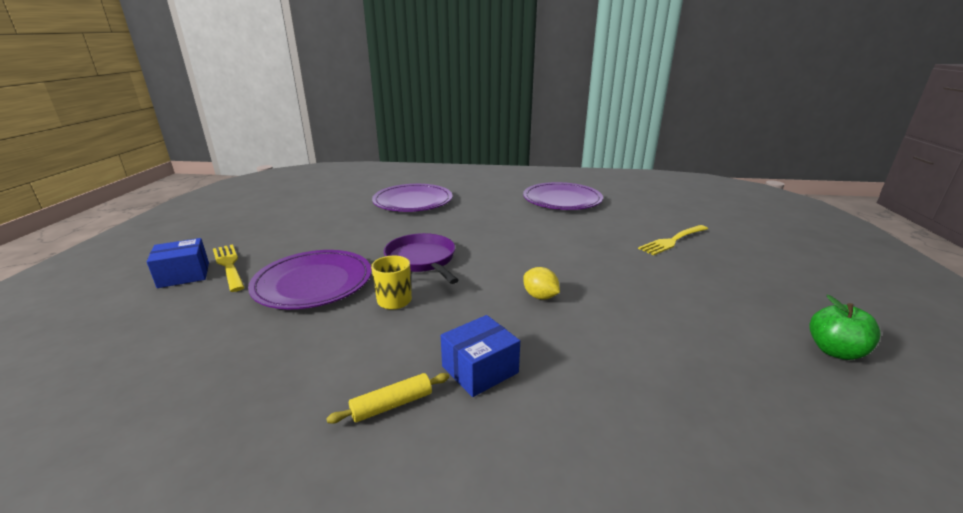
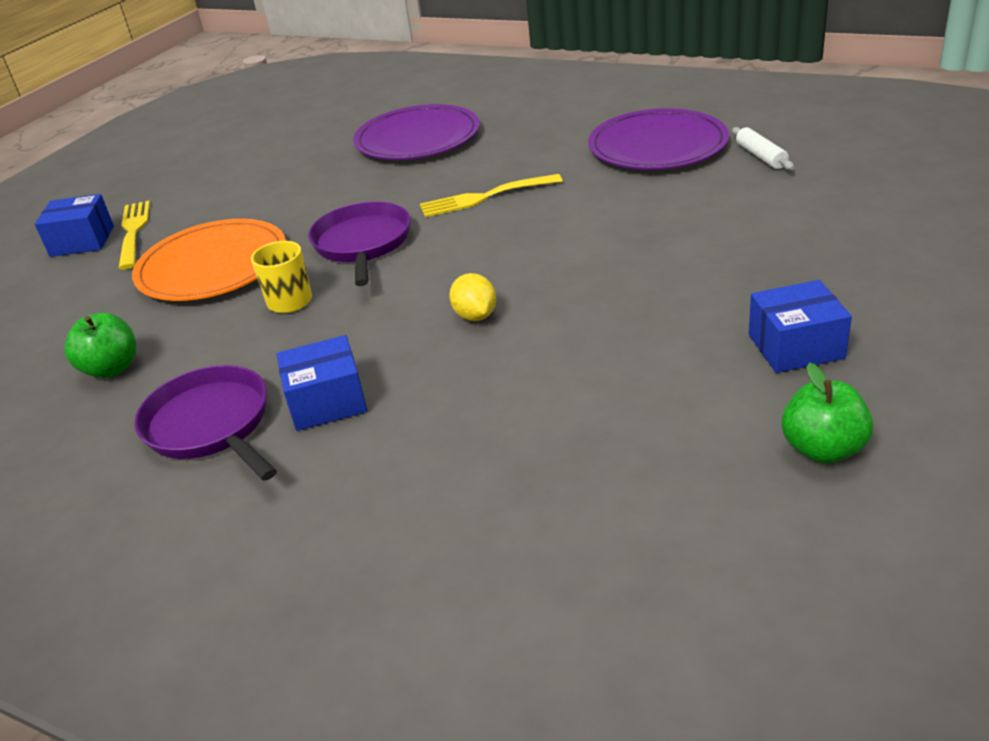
camera: 25 degrees right, 10 degrees up
purple plate [248,250,371,309] -> orange plate [132,219,286,301]
yellow rolling pin [326,373,449,424] -> purple pan [134,365,277,481]
yellow fork [638,225,708,255] -> yellow fork moved to [420,174,562,217]
none -> green apple [65,313,137,378]
none -> white rolling pin [732,127,794,170]
none -> blue box [749,280,852,373]

